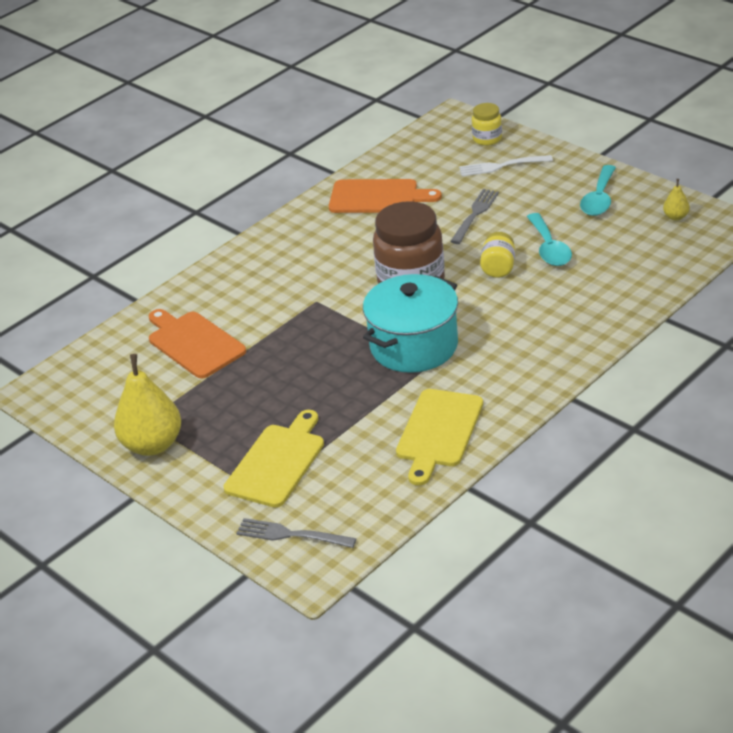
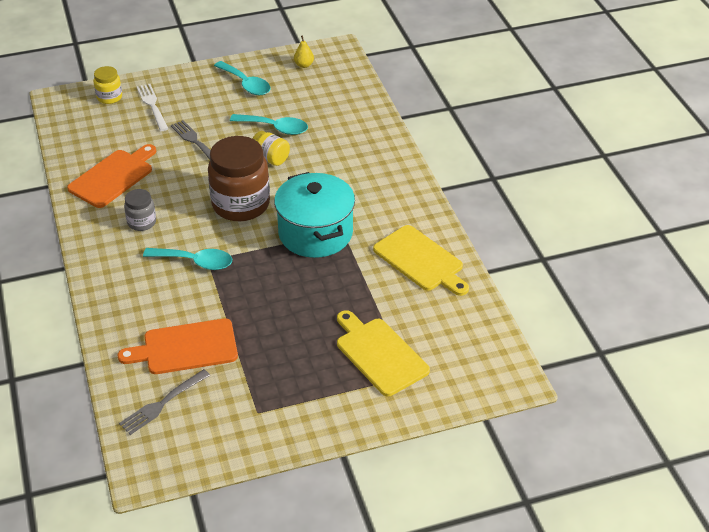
camera: 65 degrees left, 5 degrees up
yellow pear [114,354,181,456] -> none
grey fork [236,518,357,548] -> grey fork moved to [119,369,210,435]
white fork [459,155,553,176] -> white fork turned 135 degrees clockwise [137,84,168,131]
none -> grey jar [124,189,156,231]
none -> turquoise spoon [143,248,232,270]

